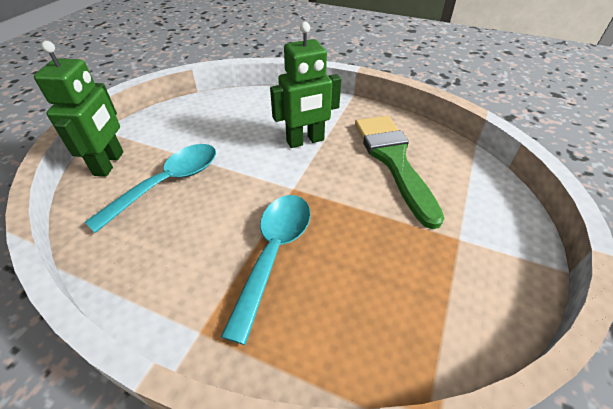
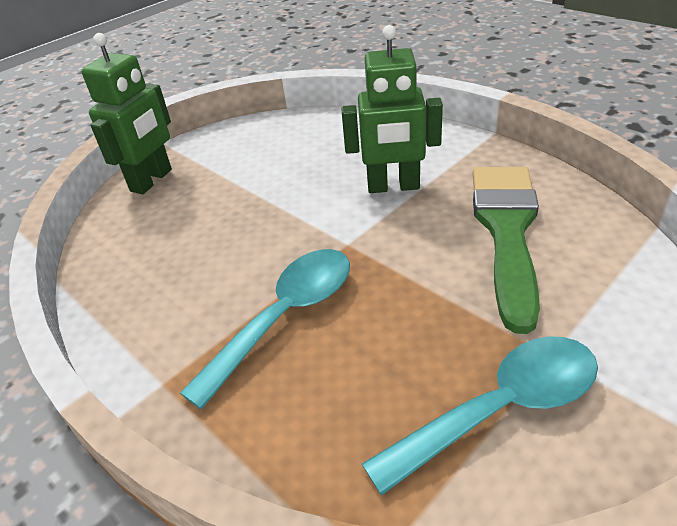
camera: 25 degrees right, 5 degrees down
turquoise spoon [85,144,216,233] -> turquoise spoon moved to [362,336,598,495]

